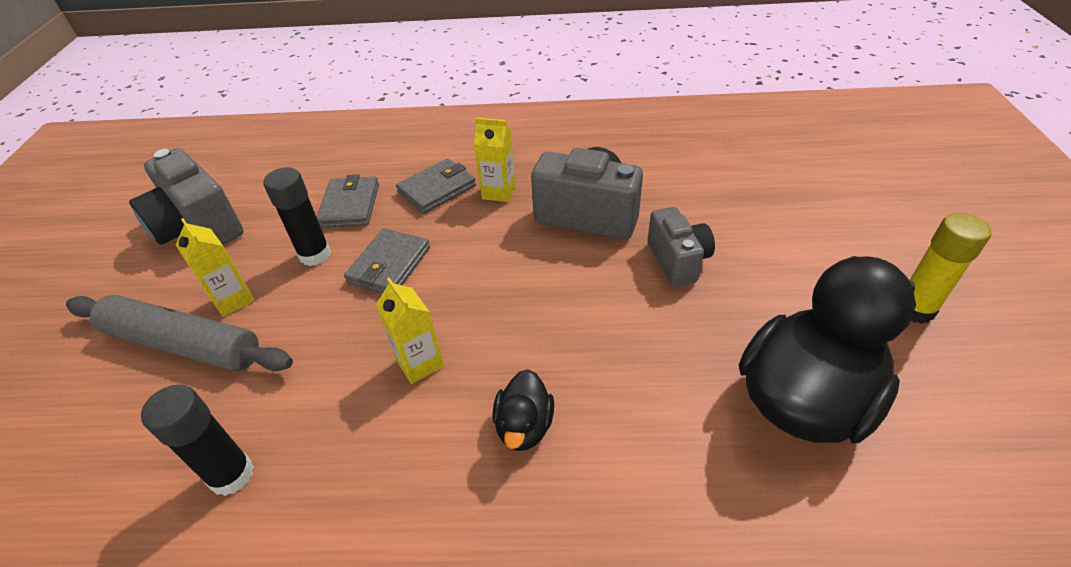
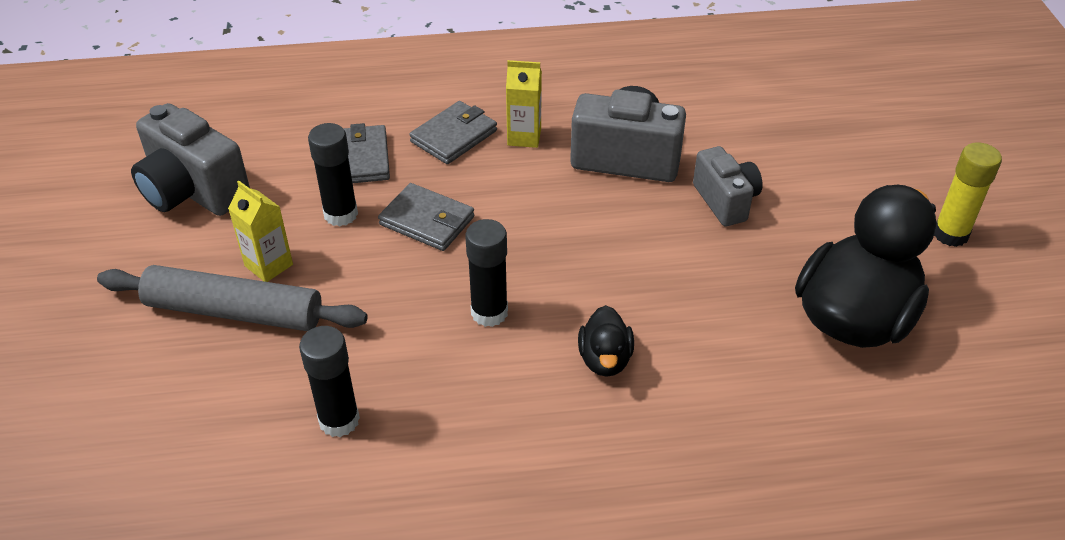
camera: 10 degrees left, 0 degrees up
grey wallet [344,229,430,293] -> grey wallet turned 75 degrees counterclockwise [378,183,474,251]
yellow carton [376,278,444,384] -> black glue stick [465,219,508,327]

